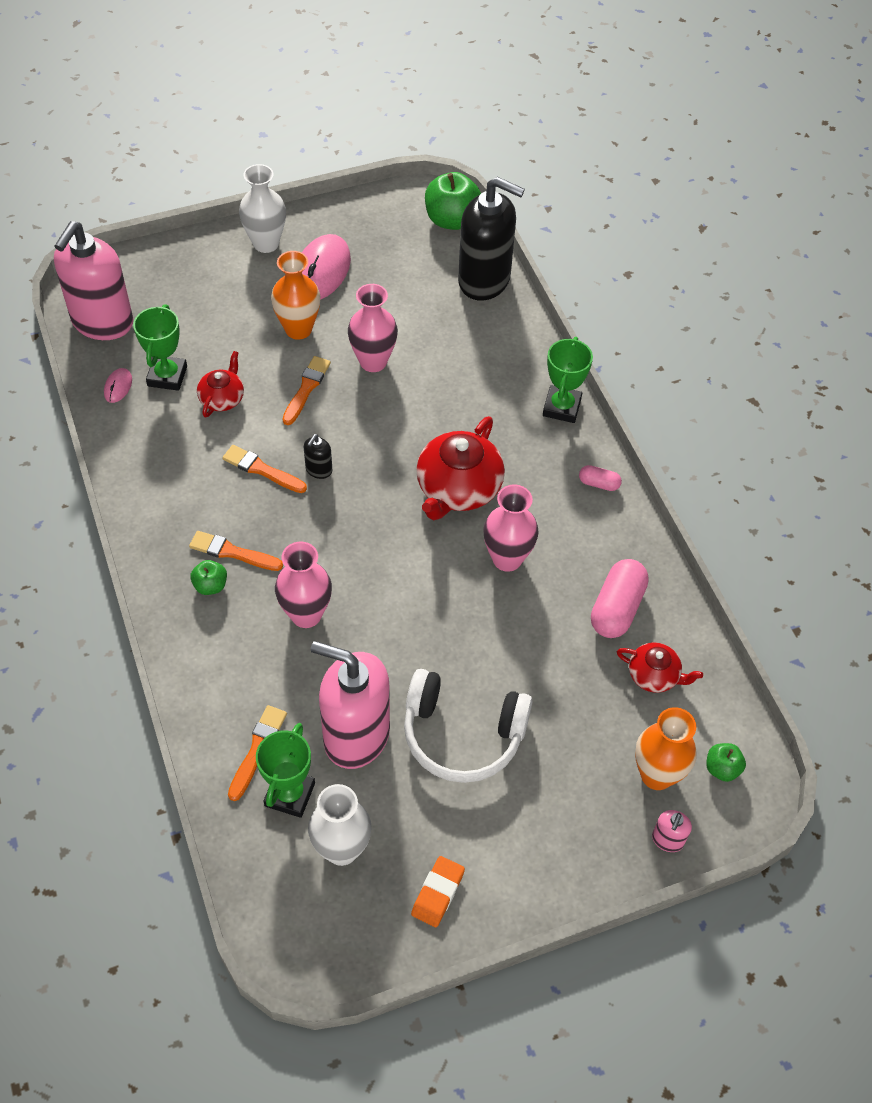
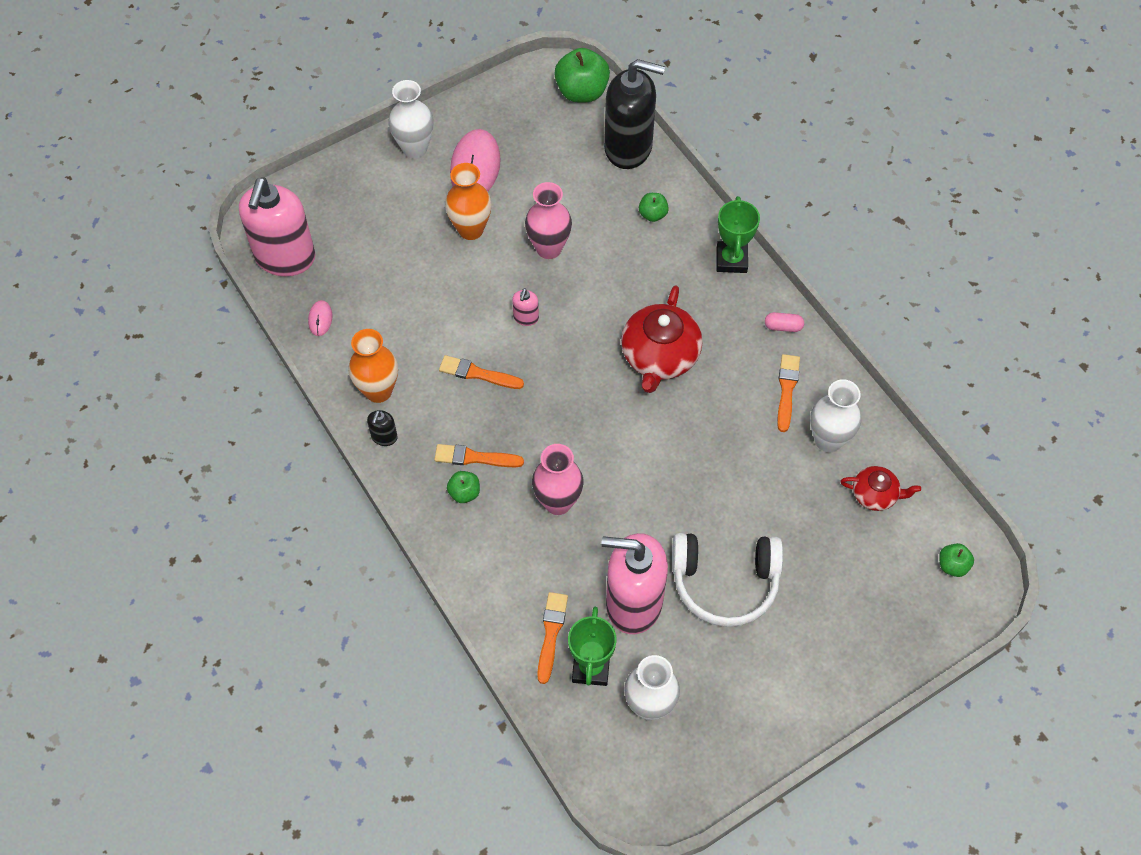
camera: 10 degrees left, 5 degrees up
green trophy [133,304,187,391] -> none
red teapot [197,351,244,418] -> none
orange brush [282,356,331,425] -> orange brush moved to [777,354,800,432]
black soap dispenser [304,434,332,479] -> black soap dispenser moved to [367,410,398,446]
orange eraser [411,856,465,927] -> none
pink vase [483,485,539,572] -> none
pink capsule [591,559,649,638] -> white vase [810,379,861,452]
orange vase [635,707,697,790] -> orange vase moved to [348,329,398,403]
pink soap dispenser [652,810,692,852] -> pink soap dispenser moved to [512,288,539,326]
none -> green apple [639,193,669,222]

